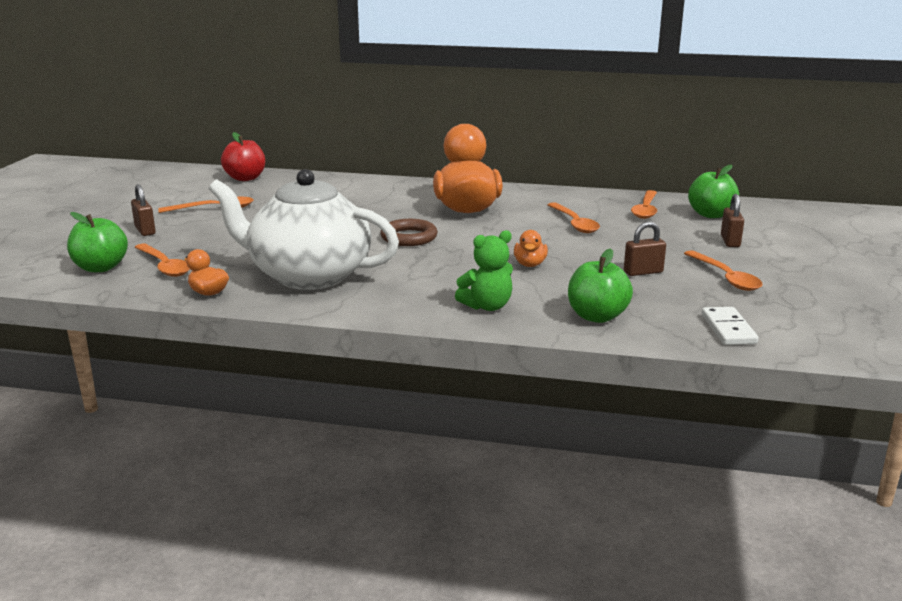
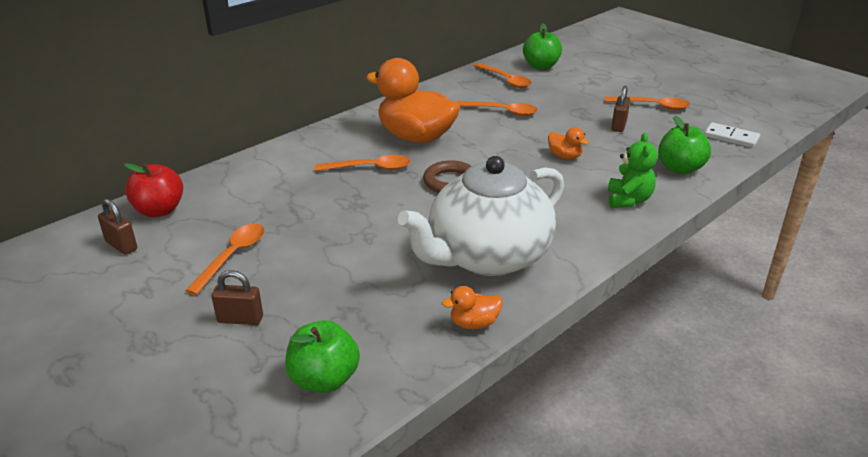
camera: 55 degrees left, 10 degrees up
orange spoon [135,244,190,277] -> orange spoon moved to [315,155,411,171]
brown padlock [721,194,744,247] -> brown padlock moved to [98,199,137,255]

